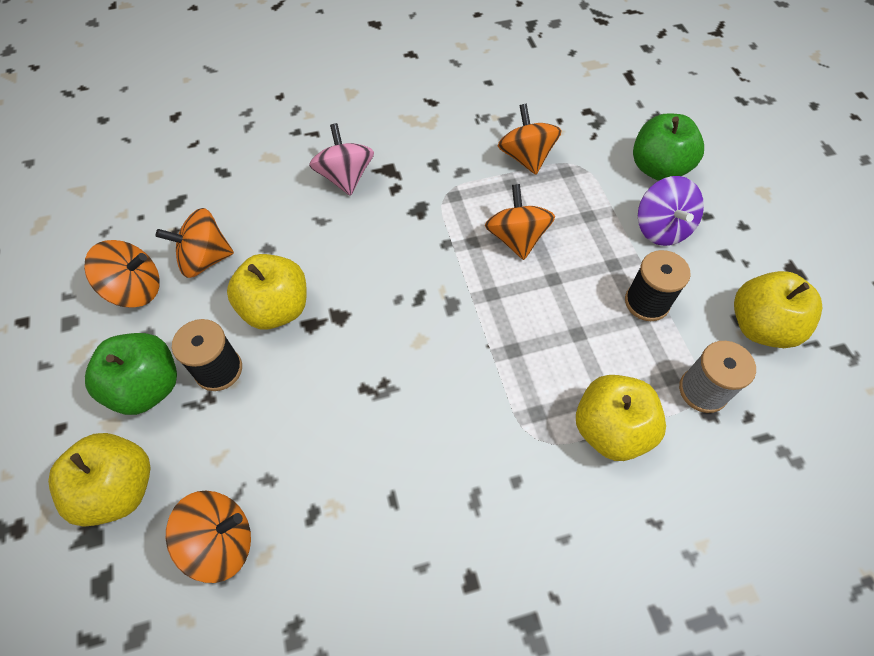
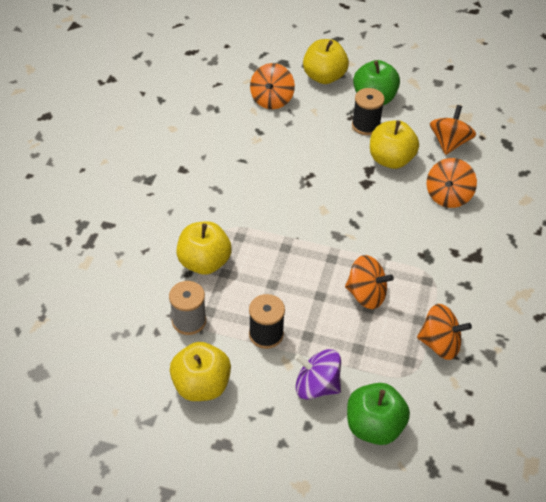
camera: 120 degrees right, 10 degrees down
orange spinning top [84,240,160,307] -> orange spinning top moved to [427,158,477,208]
pink spinning top [309,123,374,196] -> none

